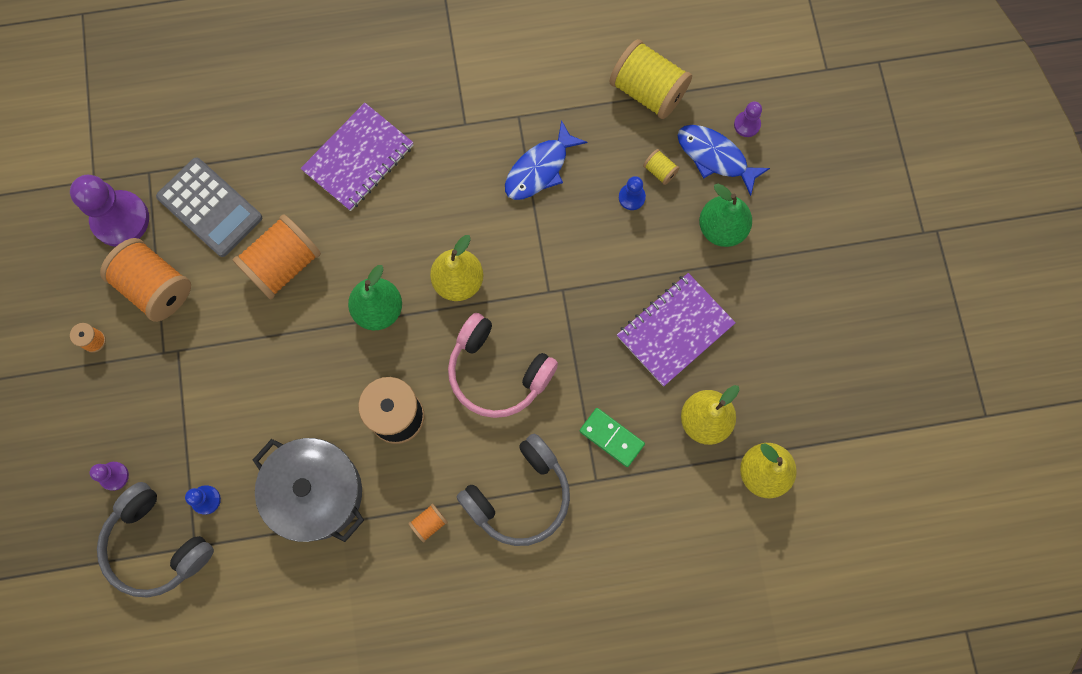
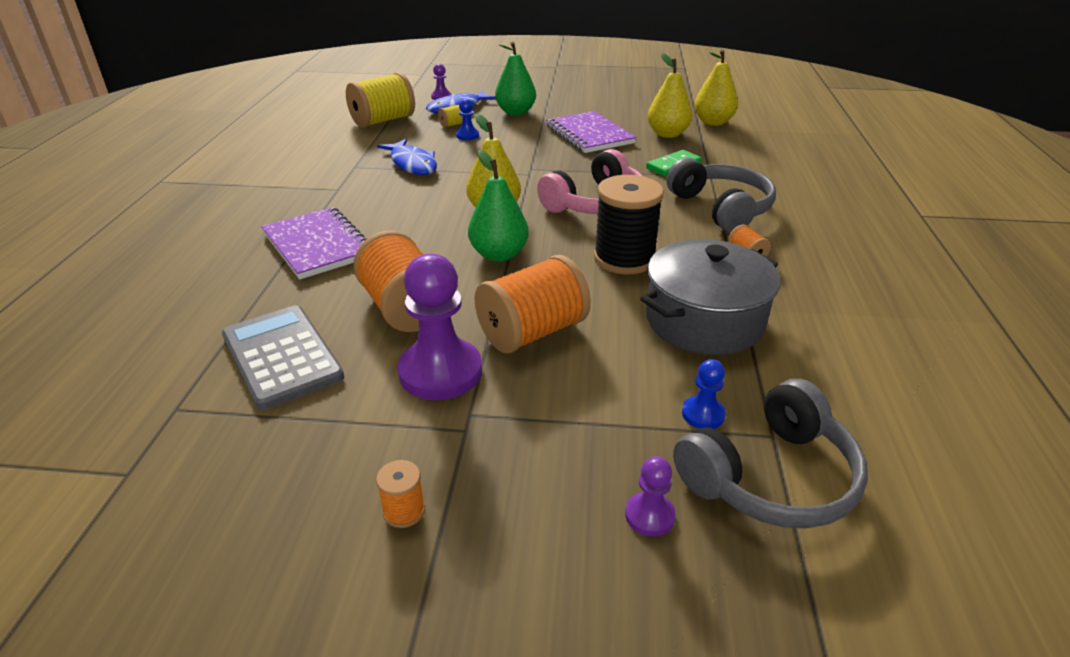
camera: 75 degrees left, 40 degrees down
purple pawn [70,175,149,247] -> purple pawn moved to [397,254,482,400]
orange spool [100,238,191,322] -> orange spool moved to [475,255,591,353]
grey calculator [156,157,262,257] -> grey calculator turned 90 degrees counterclockwise [222,305,344,410]

